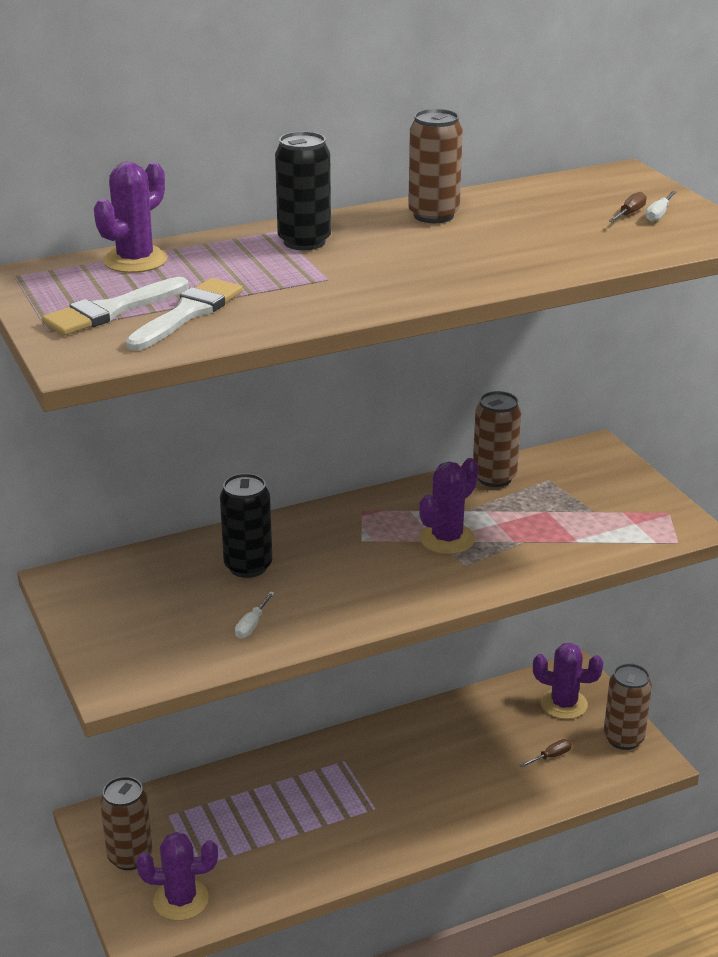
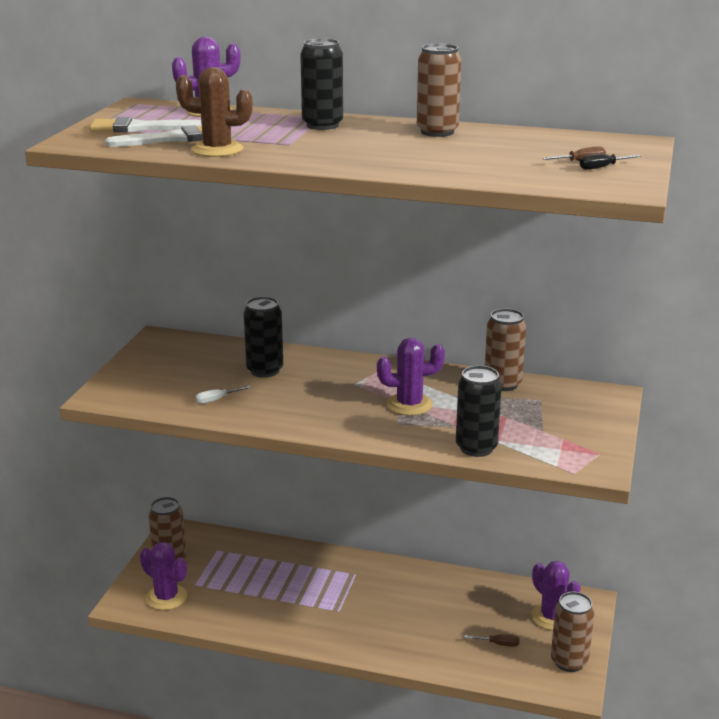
camera: 40 degrees right, 5 degrees down
white screwdriver [645,191,677,222] -> black screwdriver [580,154,641,170]
none -> brown cactus [176,67,253,157]
none -> black can [456,366,502,457]

